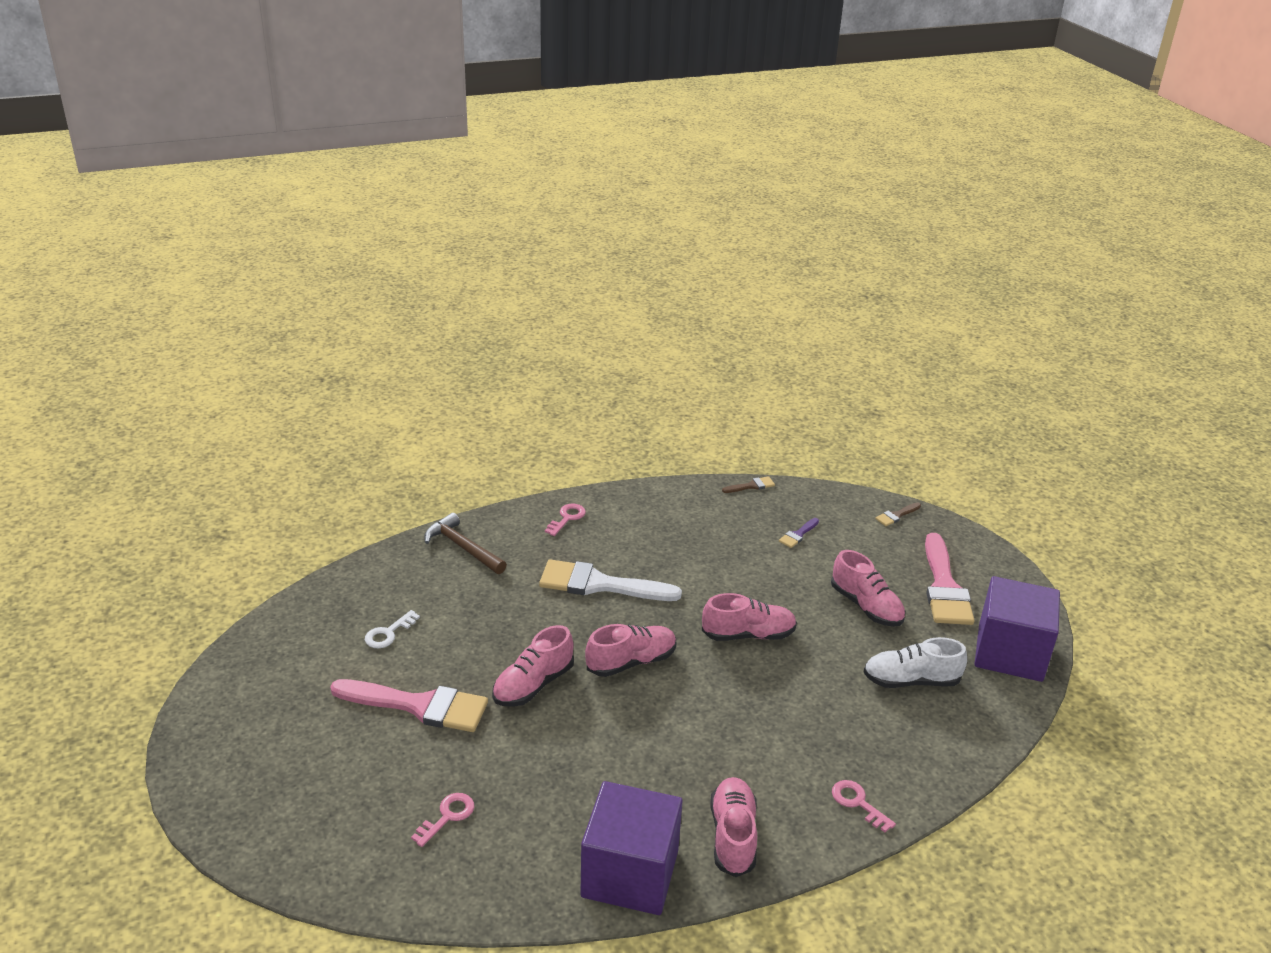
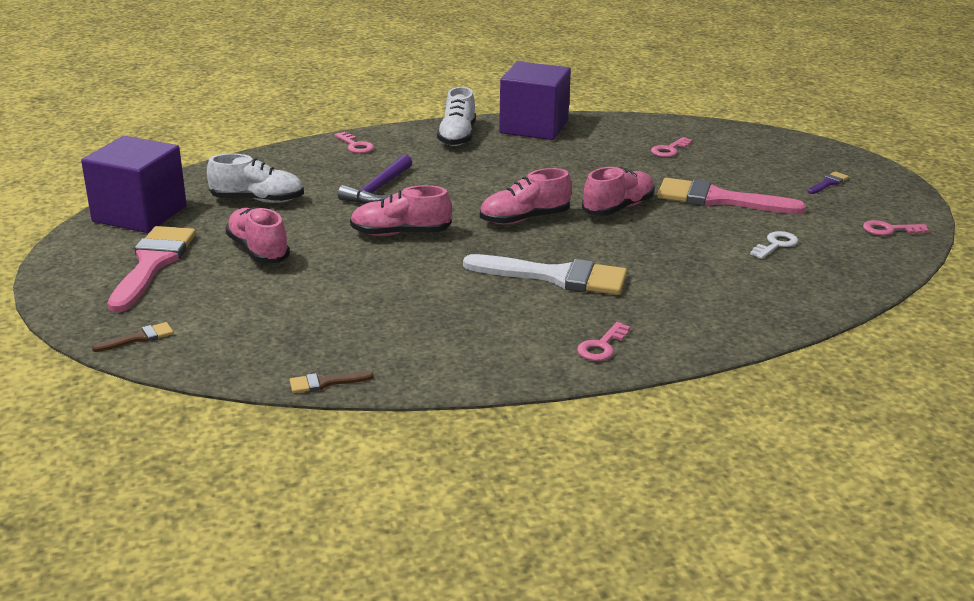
camera: 175 degrees left, 5 degrees down
brown hammer [424,513,507,574] -> none
pink shoe [710,777,757,877] -> white shoe [437,87,476,146]
purple brush [779,518,819,548] -> purple brush moved to [808,171,849,194]
none -> purple hammer [338,155,412,204]
none -> pink key [863,220,929,236]

